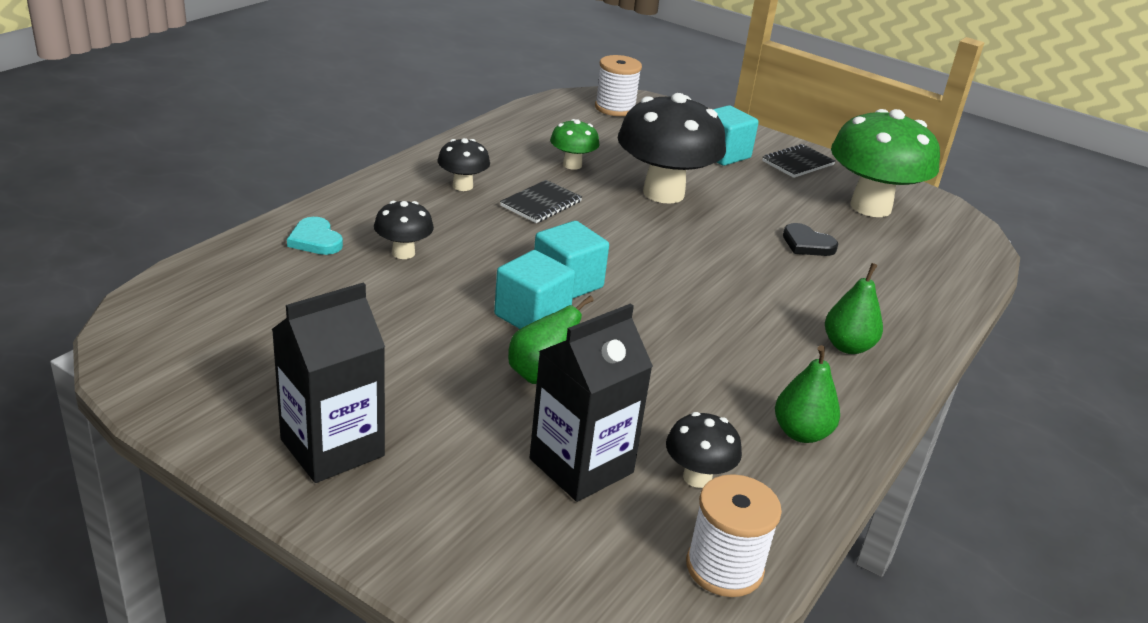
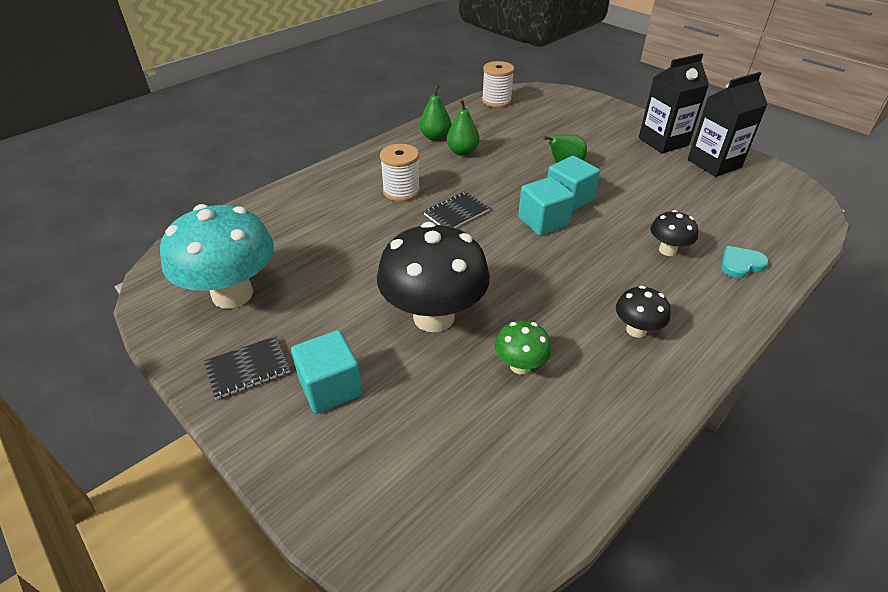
camera: 165 degrees left, 10 degrees up
turquoise heart [287,217,343,255] -> turquoise heart turned 90 degrees counterclockwise [721,246,769,278]
black notebook [500,180,582,223] -> black notebook moved to [423,192,490,228]
black carton [530,303,653,502] -> black carton moved to [688,72,768,177]
white spool [595,55,642,116] -> white spool moved to [380,144,420,202]
black mushroom [666,412,742,488] -> none
black heart [783,223,838,256] -> none
green pear [825,263,883,354] -> green pear moved to [447,99,480,156]
green mushroom [831,109,940,217] -> turquoise mushroom [160,204,274,309]

